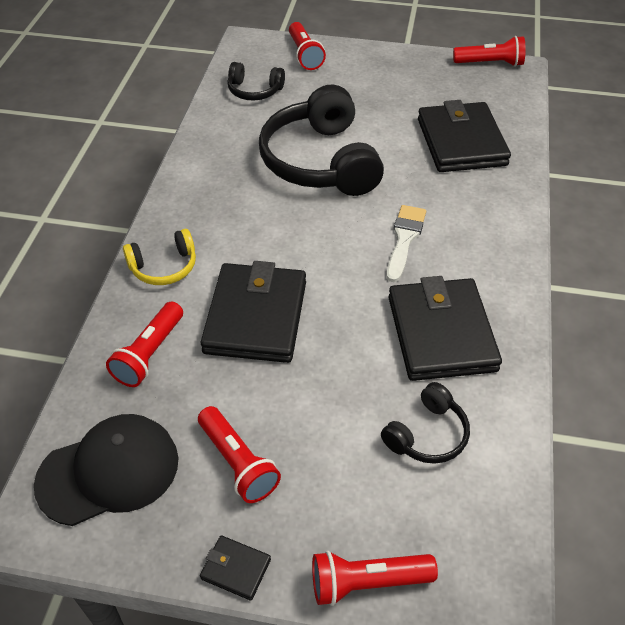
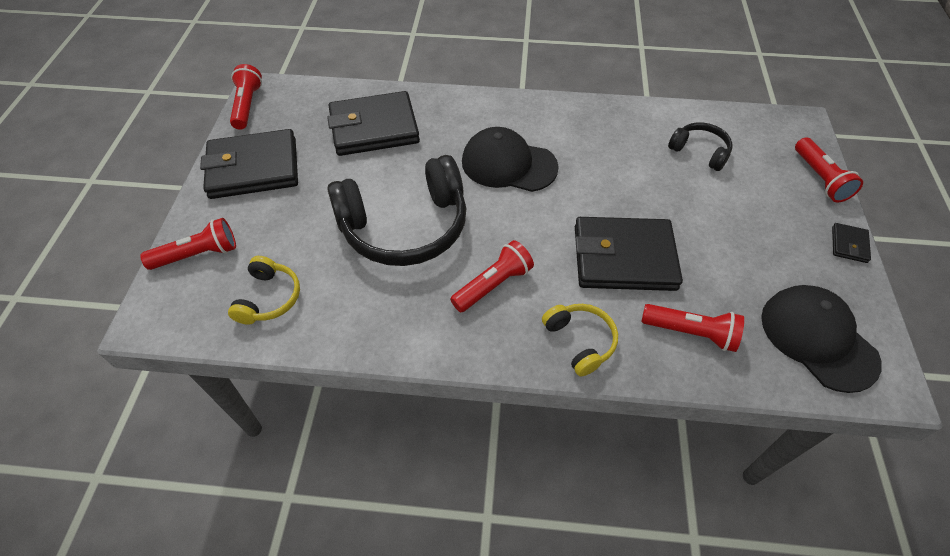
camera: 95 degrees left, 5 degrees up
red flashlight [198,406,281,503] -> red flashlight moved to [450,240,534,312]
black headphones [227,62,285,100] -> yellow headphones [228,256,300,325]
white brush [387,205,426,282] -> black cap [462,127,559,192]
black wallet [388,276,502,381] -> black wallet moved to [200,129,298,199]

